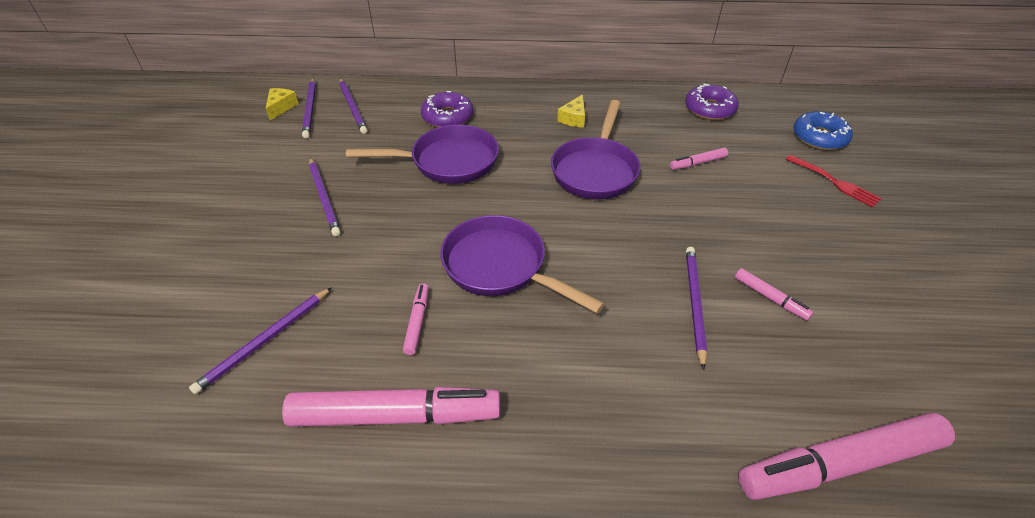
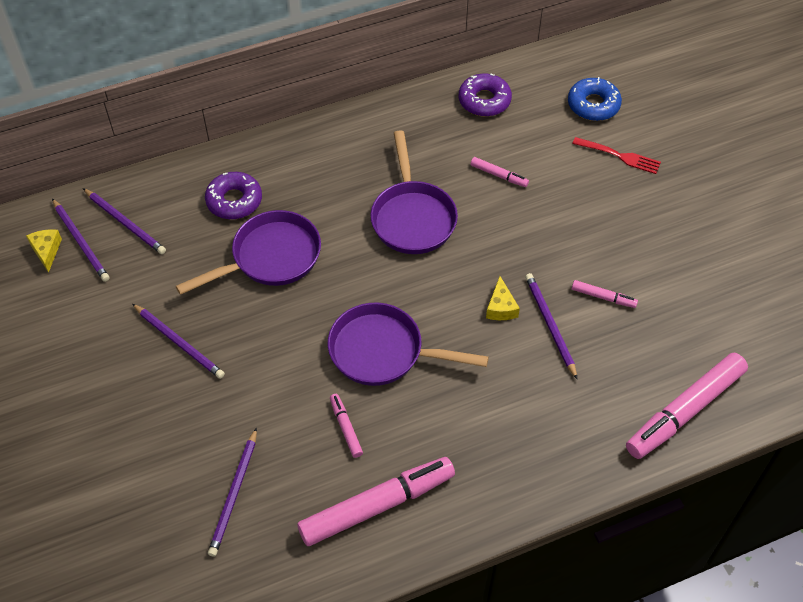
camera: 25 degrees left, 10 degrees up
yellow cheese [557,94,585,127] -> yellow cheese moved to [486,276,520,320]
pink marker [670,148,728,170] -> pink marker turned 105 degrees counterclockwise [471,157,529,187]

